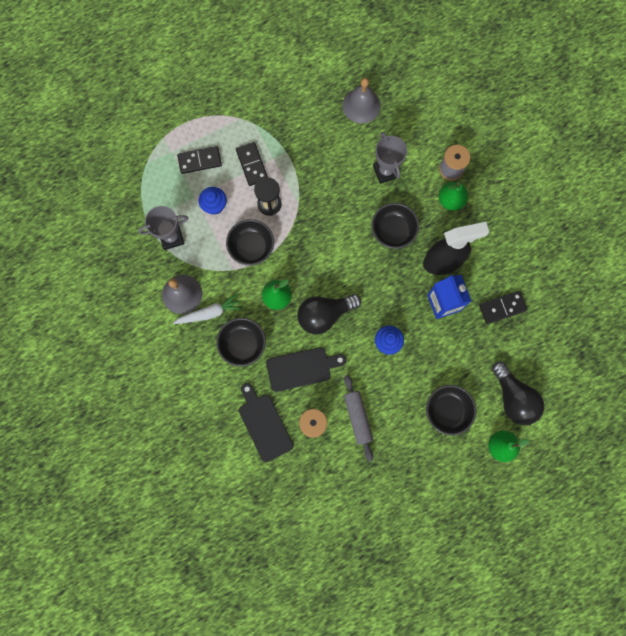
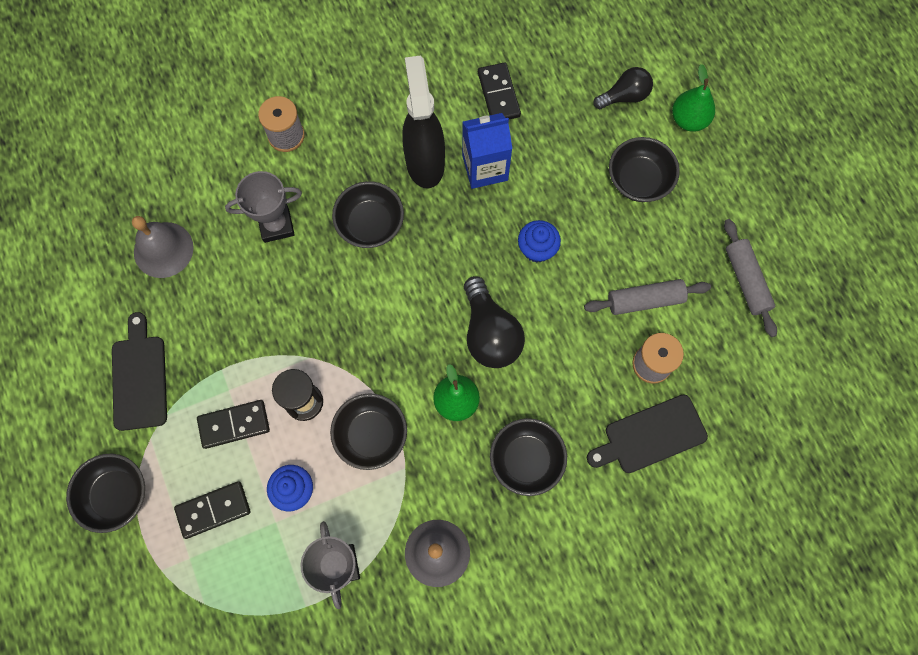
camera: 85 degrees left, 5 degrees down
white carrot [173,293,243,324] -> none
black domino [177,146,222,174] -> black domino turned 75 degrees clockwise [174,481,251,539]
black cutting board [266,347,346,392] -> black cutting board moved to [112,312,167,431]
green pear [439,182,468,211] -> none
black light bulb [492,362,544,425] -> black light bulb [593,67,653,109], size x0.65
none -> black bowl [66,454,145,533]
none -> grey rolling pin [724,219,777,337]

